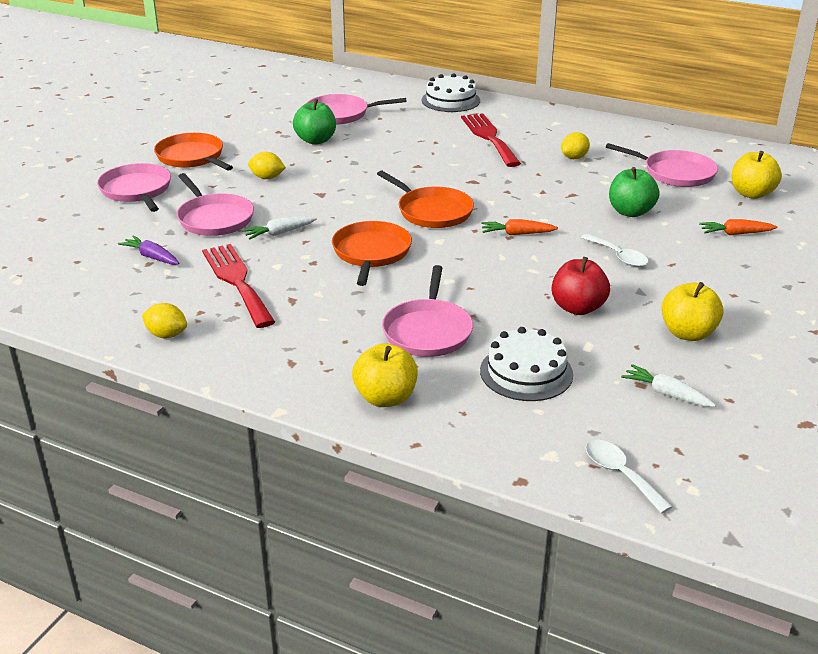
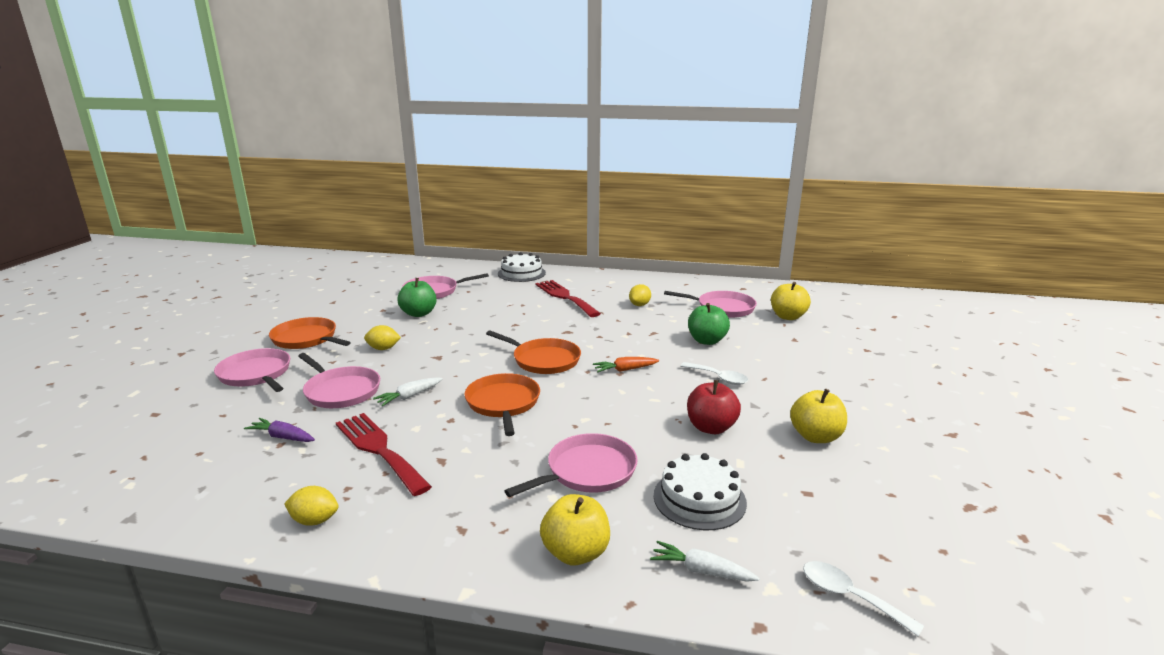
camera: 15 degrees left, 10 degrees down
pink pan [382,265,473,357] -> pink pan turned 120 degrees counterclockwise [505,433,638,497]
white carrot [621,364,716,407] -> white carrot moved to [650,541,760,582]
orange carrot [699,219,777,235] -> none

